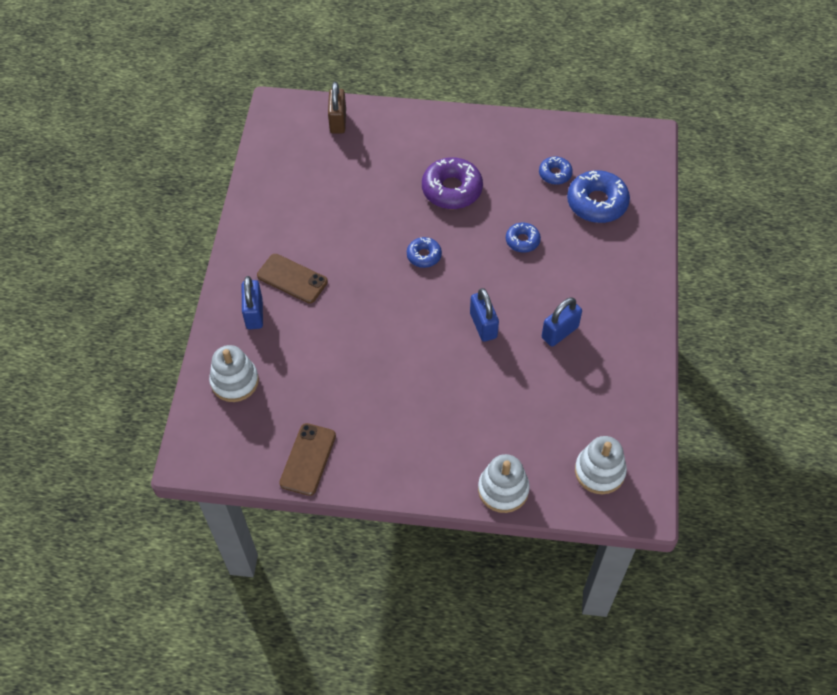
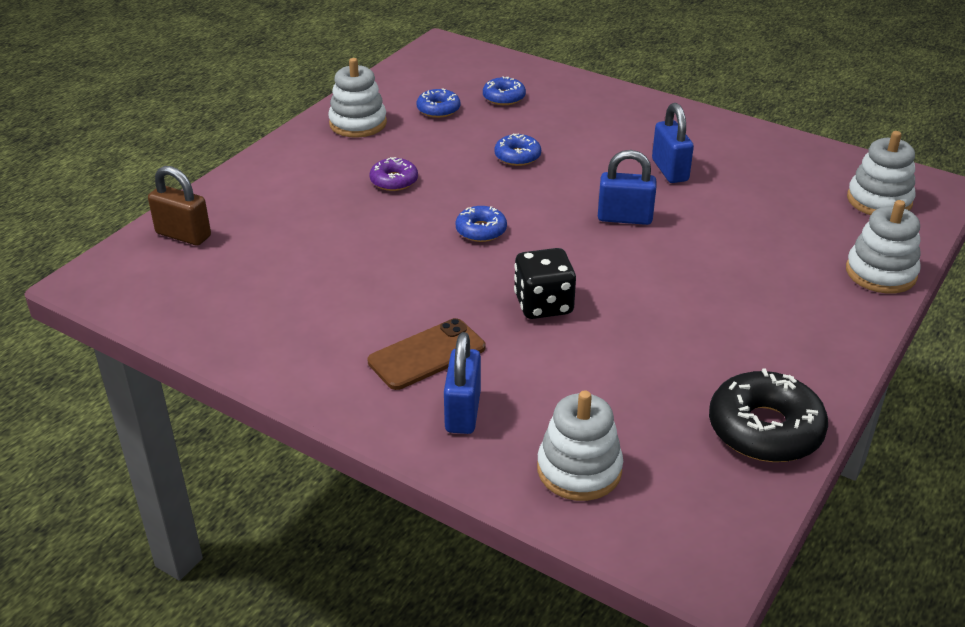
camera: 65 degrees left, 20 degrees down
blue padlock [242,276,263,329] -> blue padlock turned 75 degrees clockwise [444,332,481,434]
brown phone [279,423,336,496] -> black donut [709,368,828,462]
purple donut [422,157,483,209] -> purple donut [369,157,418,191], size x0.55
blue donut [567,170,630,223] -> blue donut [483,76,526,105], size x0.55
none -> white stacking toy [328,58,387,138]
none -> black dice [514,248,576,319]

